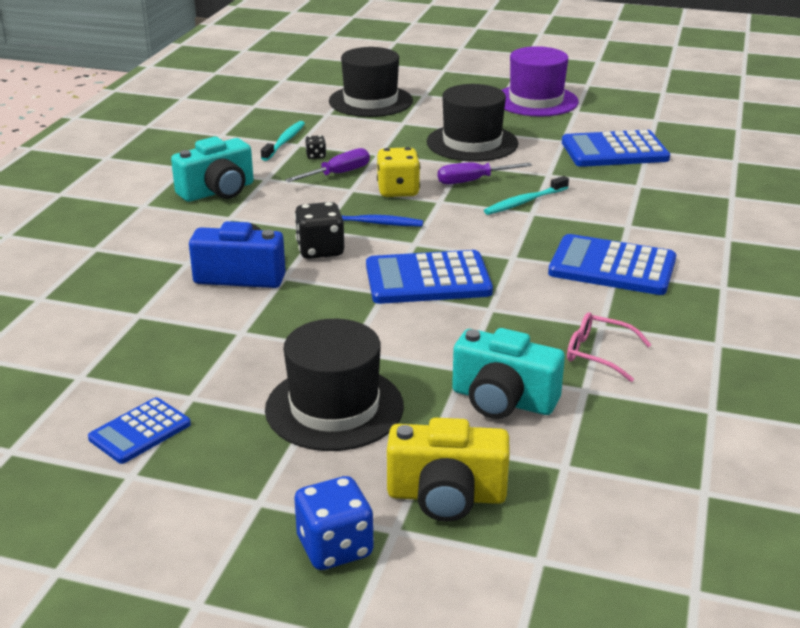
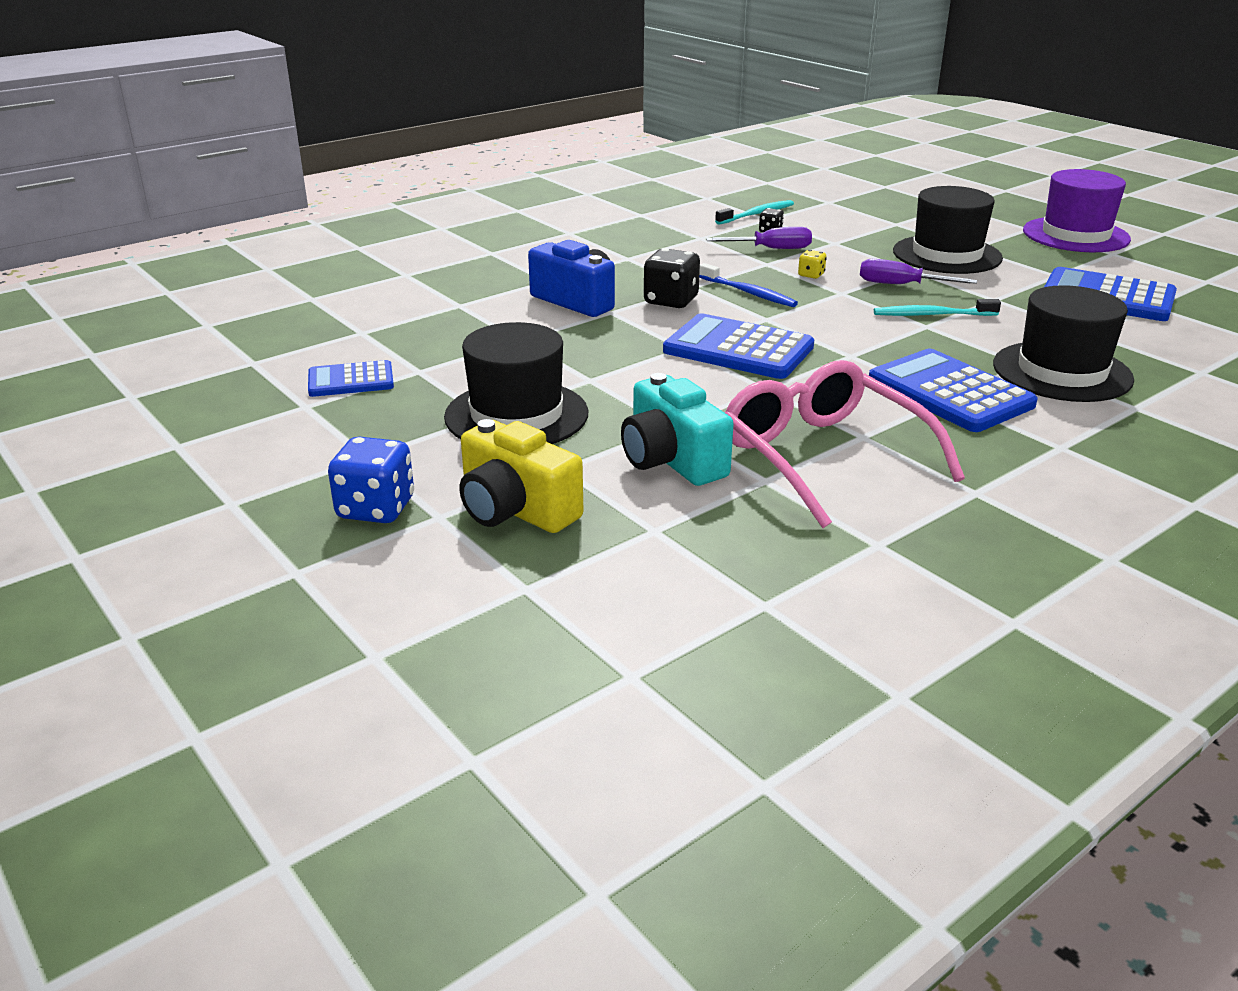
camera: 35 degrees right, 0 degrees up
turquoise camera [171,137,254,202] -> none
black hat [329,47,413,117] -> black hat moved to [993,285,1134,402]
yellow dice [377,147,420,197] -> yellow dice [798,250,827,279], size x0.51
pink glasses [567,312,651,382] -> pink glasses [725,360,965,528], size x2.05

